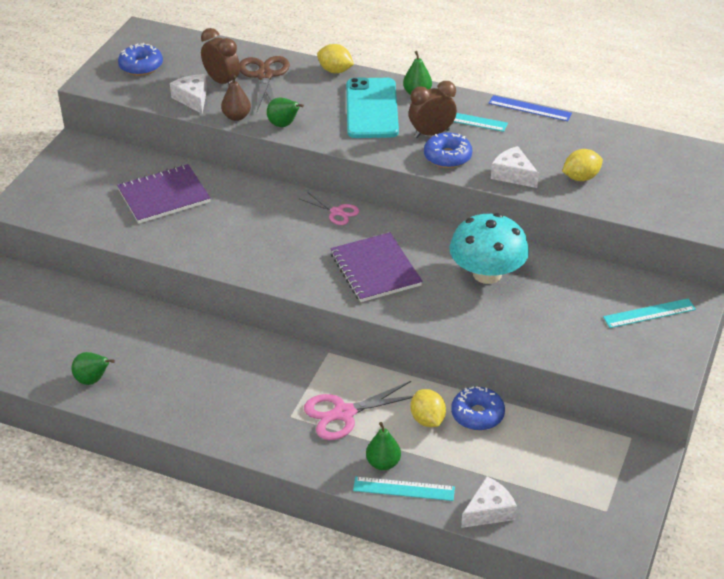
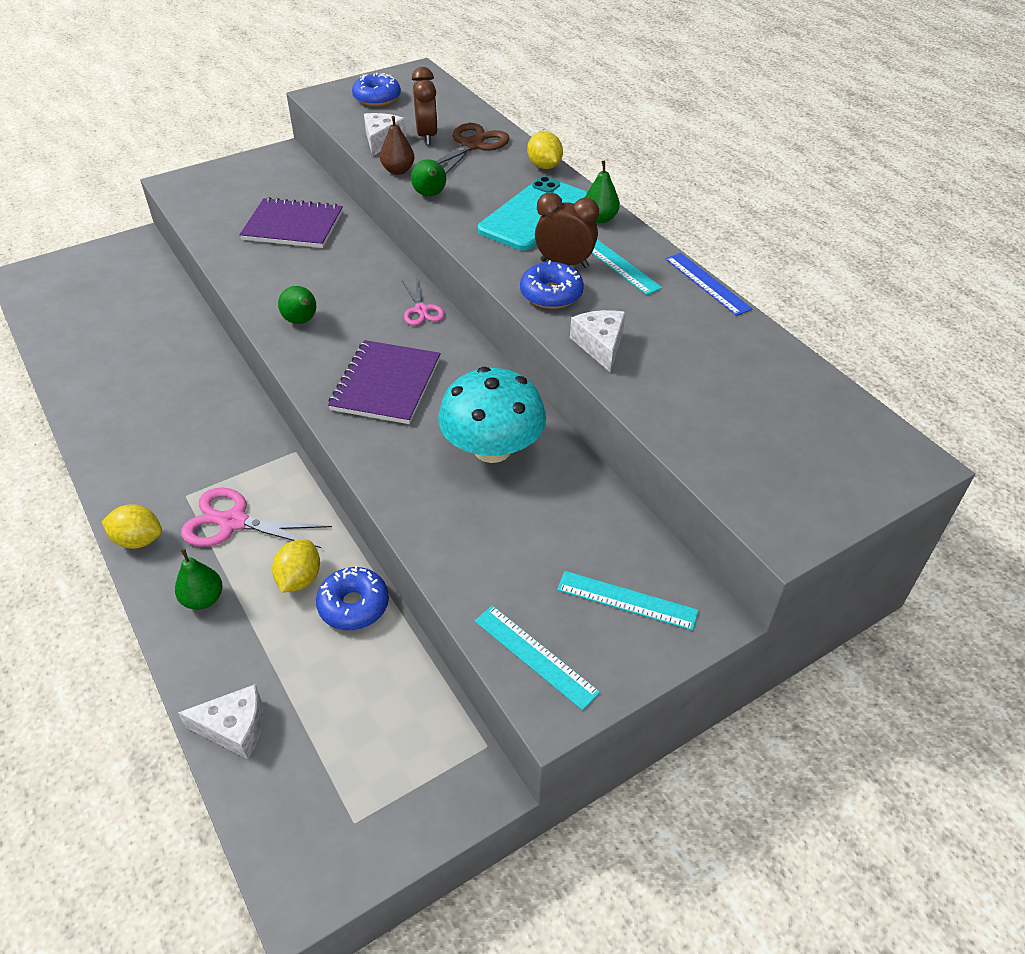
camera: 35 degrees right, 5 degrees up
green pear [71,352,115,385] -> green pear moved to [278,286,316,324]
turquoise ruler [353,477,455,501] -> turquoise ruler moved to [475,605,600,710]
yellow lemon [562,149,603,181] -> yellow lemon moved to [102,504,162,549]

